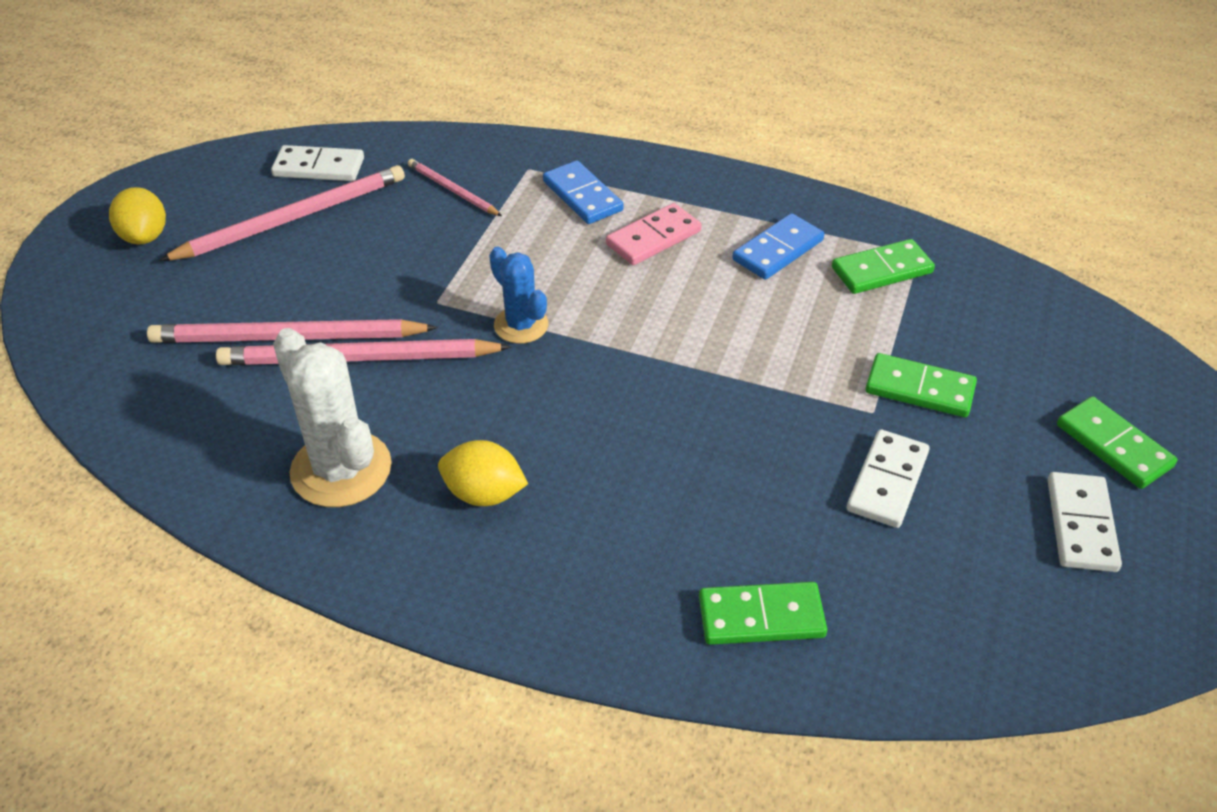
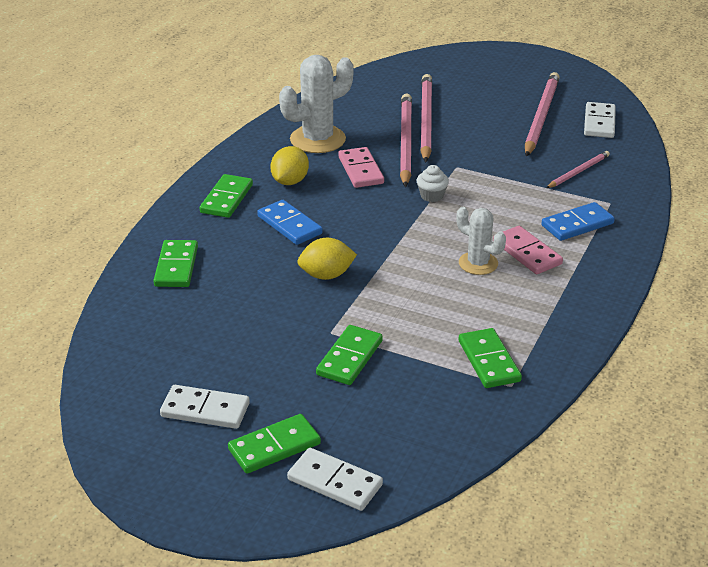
camera: 95 degrees right, 10 degrees down
yellow lemon [109,187,166,245] -> yellow lemon moved to [297,238,357,280]
pink pencil [159,165,405,261] -> pink pencil turned 135 degrees counterclockwise [525,72,560,157]
blue cactus [489,247,548,344] -> white cupcake [417,165,449,202]
blue domino [732,213,824,280] -> blue domino moved to [257,200,323,245]
white domino [847,429,929,528] -> white domino moved to [287,448,383,511]
none -> green domino [200,174,253,218]
none -> pink domino [338,147,384,188]
none -> white cactus [457,207,506,275]

